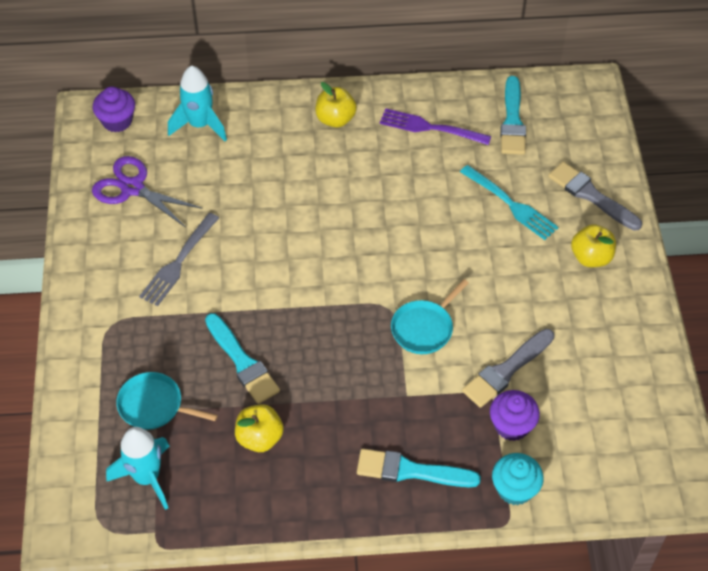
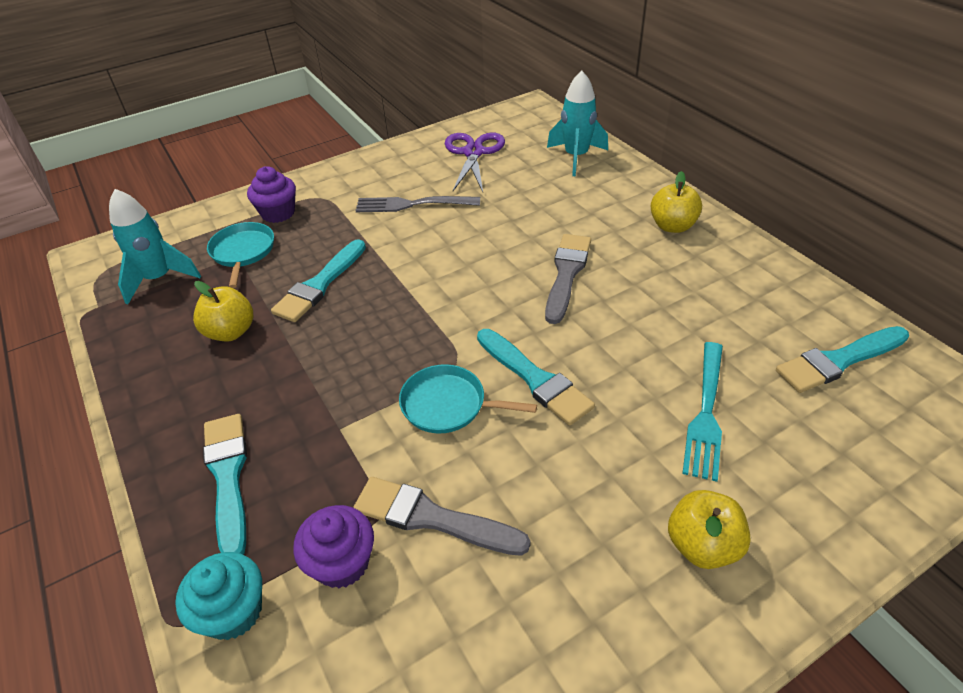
camera: 65 degrees right, 10 degrees down
purple cupcake [93,87,135,132] -> purple cupcake moved to [247,166,296,223]
purple fork [380,108,491,145] -> none
grey brush [548,162,642,231] -> grey brush moved to [545,234,591,324]
none -> turquoise brush [477,329,595,426]

